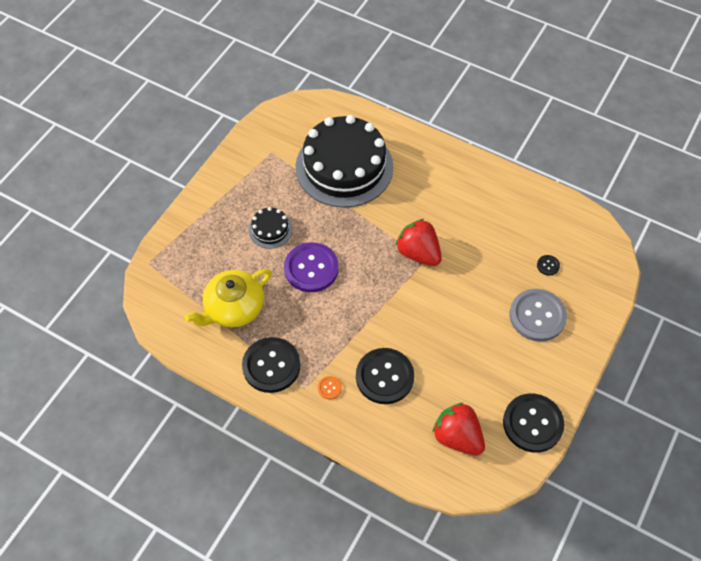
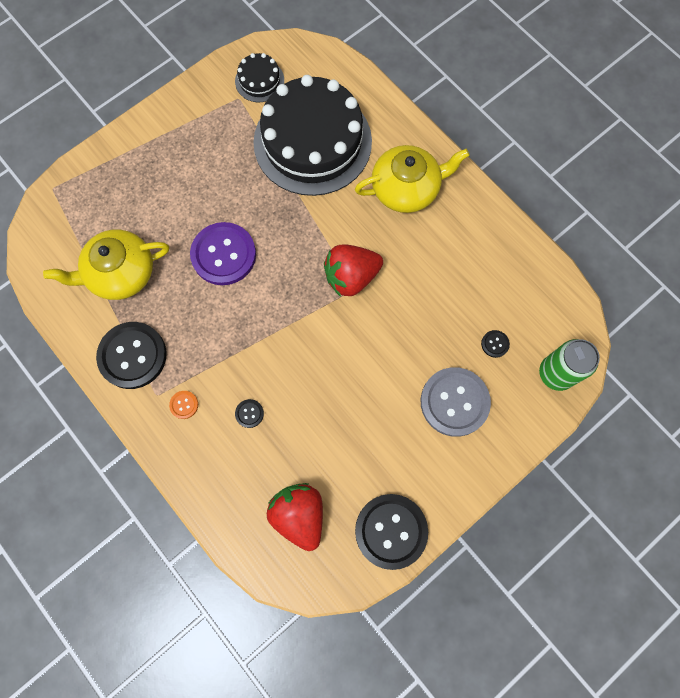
camera: 20 degrees right, 15 degrees up
black cake [249,207,293,249] -> black cake moved to [235,53,284,102]
black button [356,348,414,404] -> black button [235,399,264,428], size x0.41
red strawberry [395,219,442,266] -> red strawberry turned 90 degrees counterclockwise [324,244,383,297]
none -> yellow teapot [355,145,470,213]
none -> green can [539,339,600,391]

